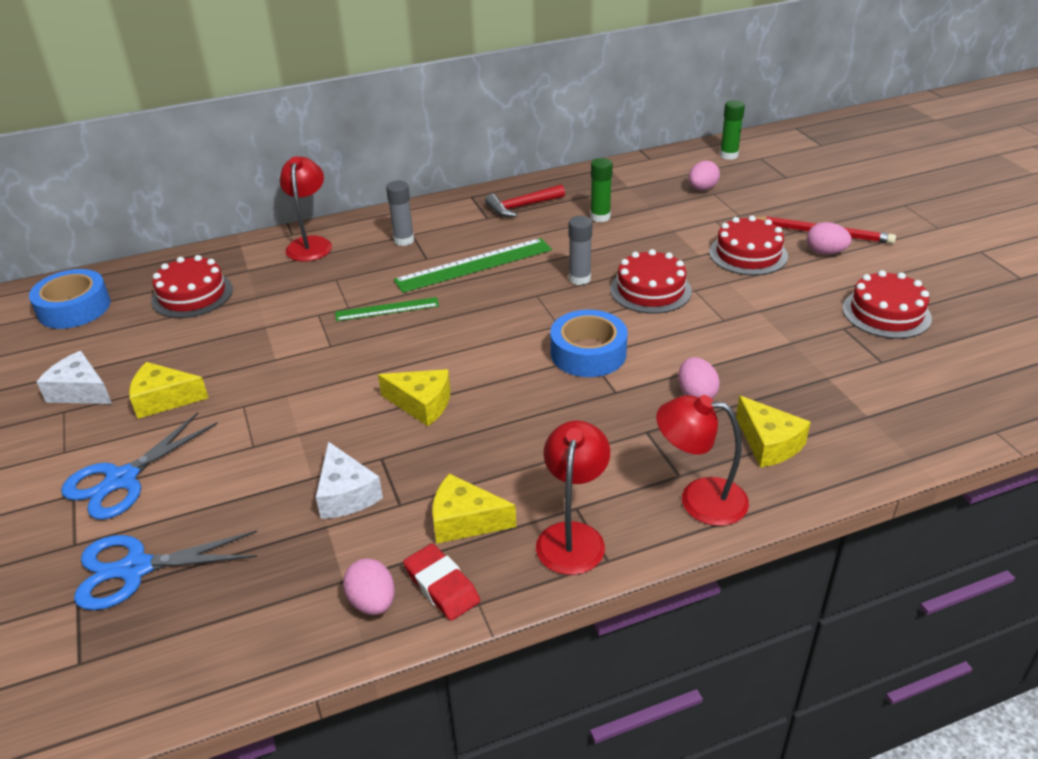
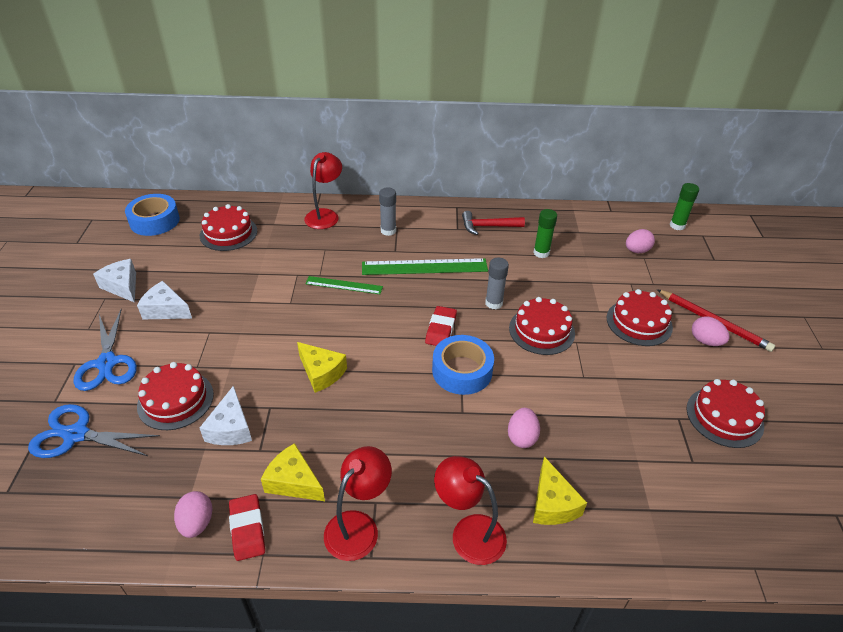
camera: 20 degrees right, 5 degrees up
blue scissors [61,413,218,520] -> blue scissors turned 75 degrees counterclockwise [73,309,137,391]
yellow cheese [129,362,208,419] -> white cheese [137,281,192,319]
none -> red cake [137,362,214,430]
none -> red eraser [425,306,457,346]

